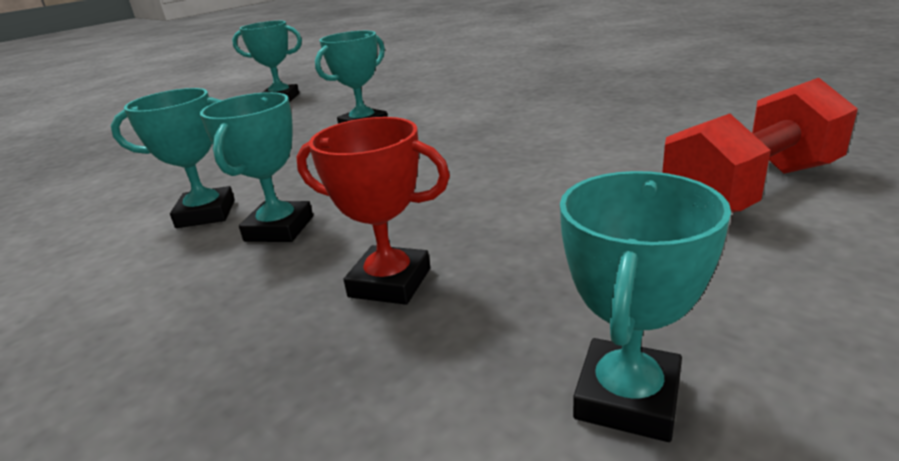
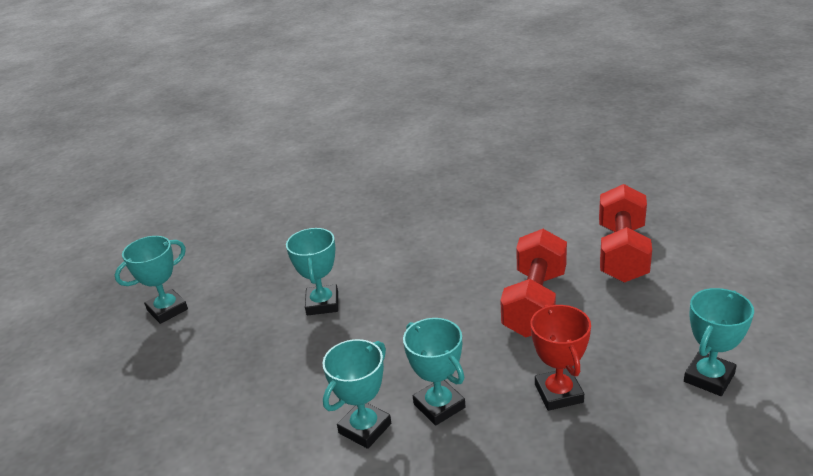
camera: 45 degrees left, 5 degrees up
red trophy [296,117,450,305] -> red trophy turned 75 degrees counterclockwise [531,305,591,411]
turquoise trophy [560,171,731,442] -> turquoise trophy turned 60 degrees clockwise [684,288,754,396]
none -> red dumbbell [500,229,567,337]

